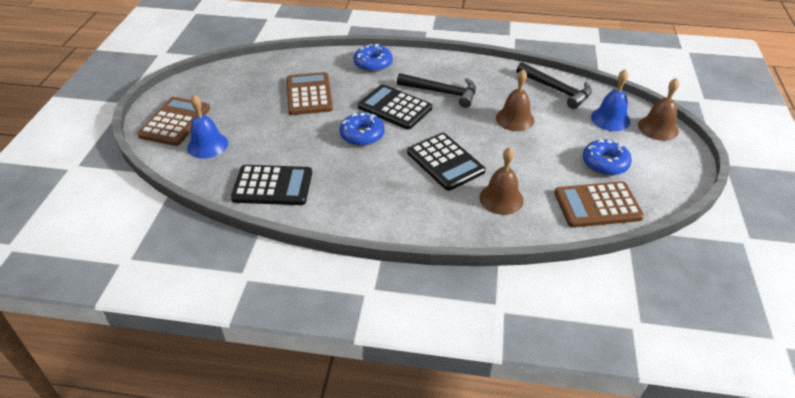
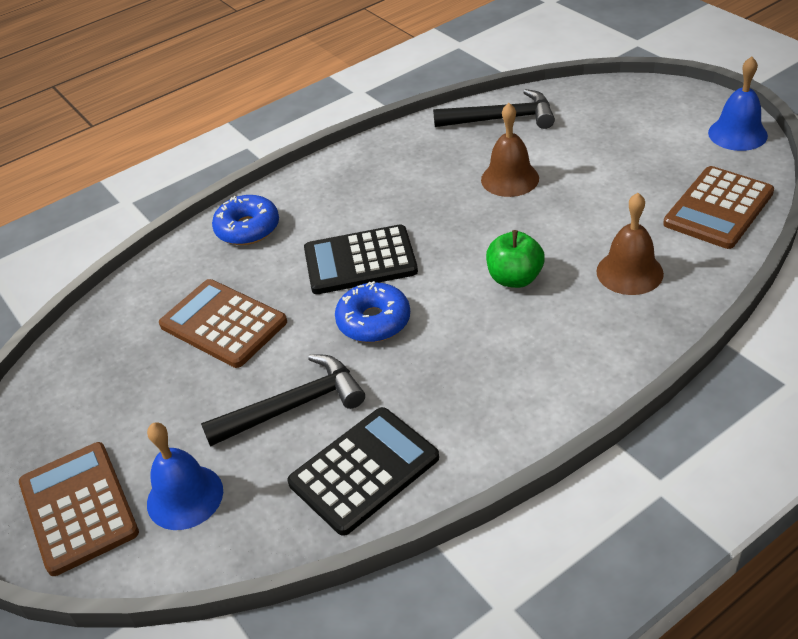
camera: 40 degrees left, 0 degrees up
black hammer [397,73,476,108] -> black hammer moved to [201,354,365,447]
black calculator [407,133,486,191] -> green apple [486,230,545,288]
blue donut [583,139,632,176] -> none
blue bell [591,69,630,131] -> blue bell moved to [708,57,768,151]
brown bell [638,78,679,141] -> none

